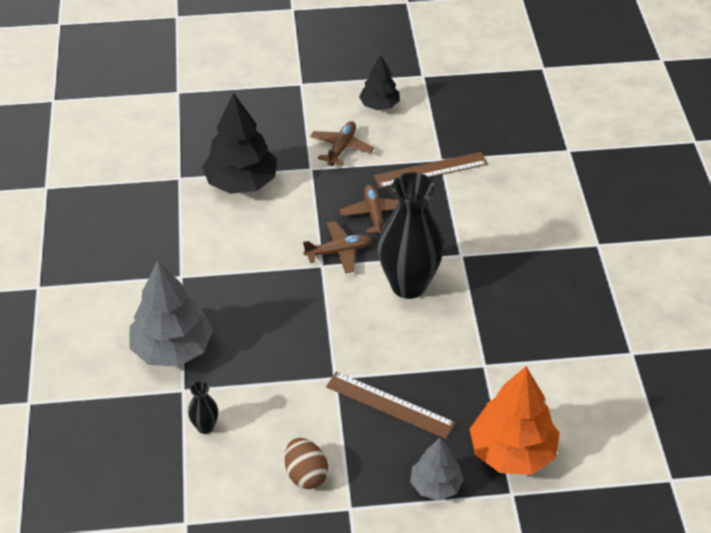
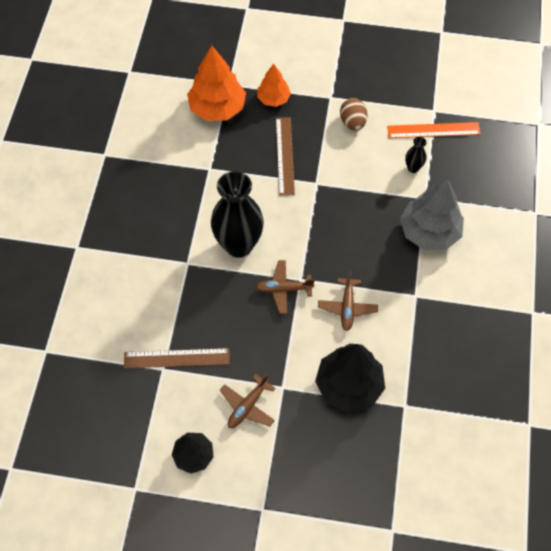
camera: 165 degrees left, 15 degrees up
brown ruler [326,371,455,439] -> brown ruler turned 45 degrees clockwise [276,117,295,196]
brown plane [340,185,399,235] -> brown plane moved to [318,271,378,331]
grey tree [410,438,464,500] -> orange tree [257,64,291,107]
none -> orange ruler [387,122,481,138]

